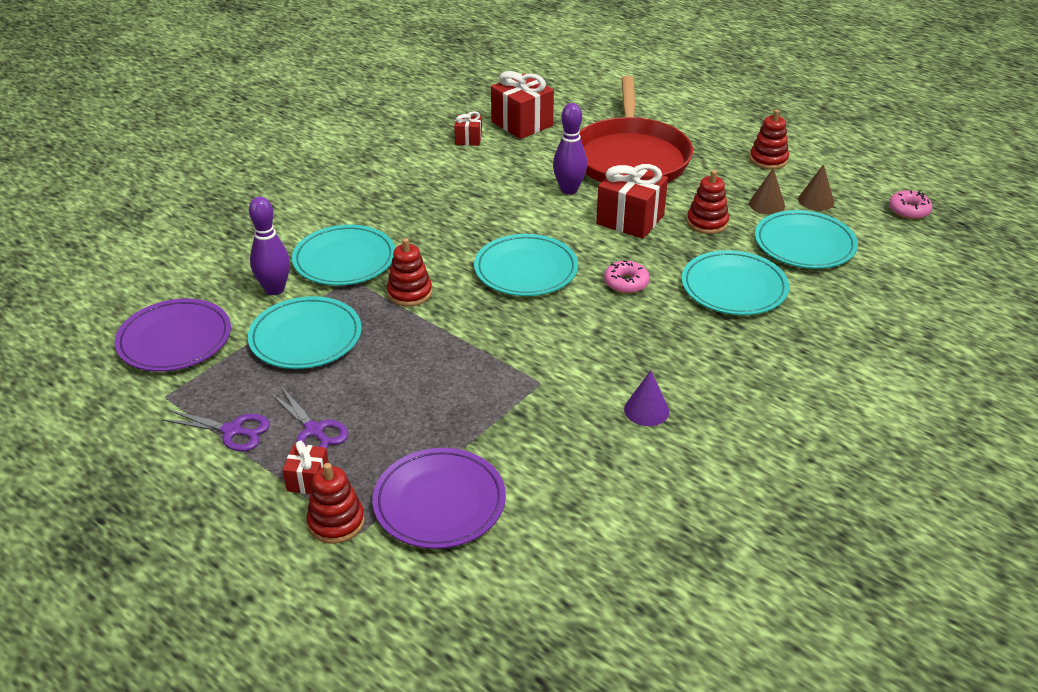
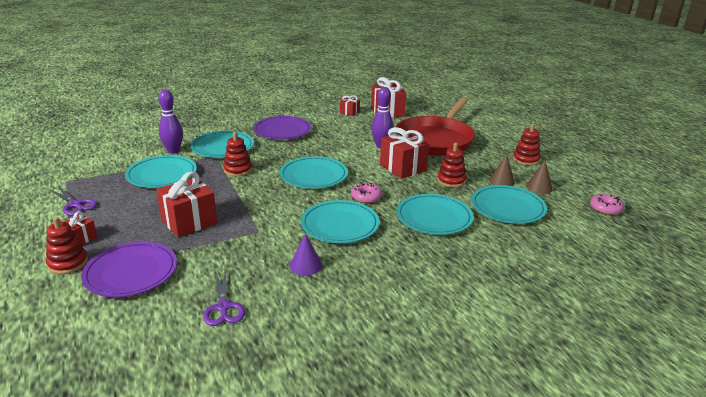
camera: 25 degrees right, 10 degrees down
purple plate [115,299,231,371] -> purple plate moved to [253,116,312,140]
purple scissors [270,388,348,449] -> purple scissors moved to [203,270,245,326]
none -> red gift [156,172,217,237]
none -> turquoise plate [301,200,379,243]

